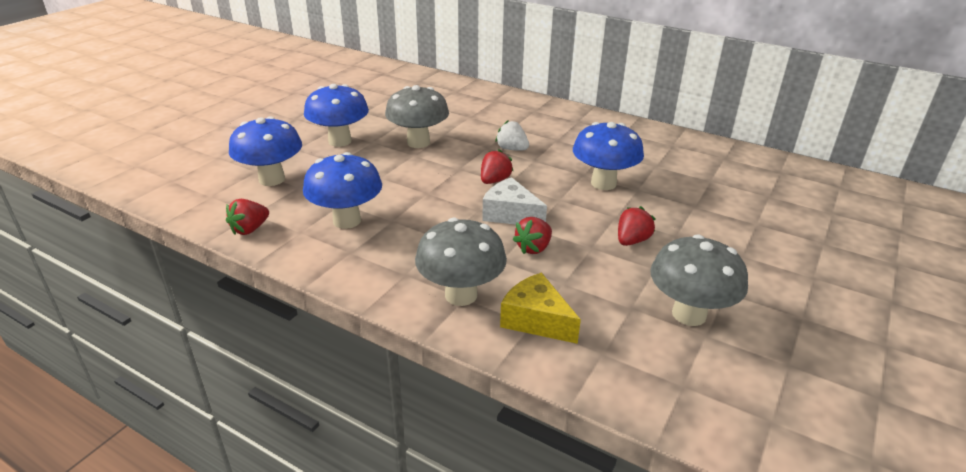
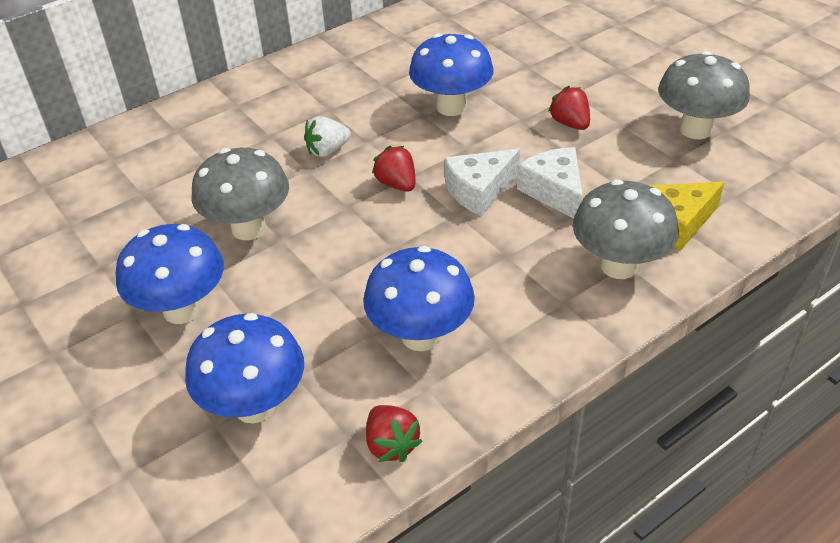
camera: 65 degrees left, 10 degrees up
red strawberry [512,217,552,254] -> white cheese [517,147,583,219]

